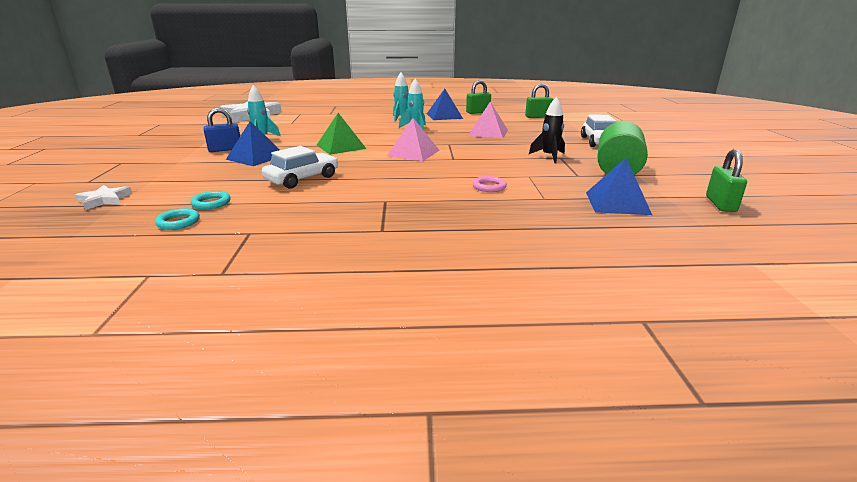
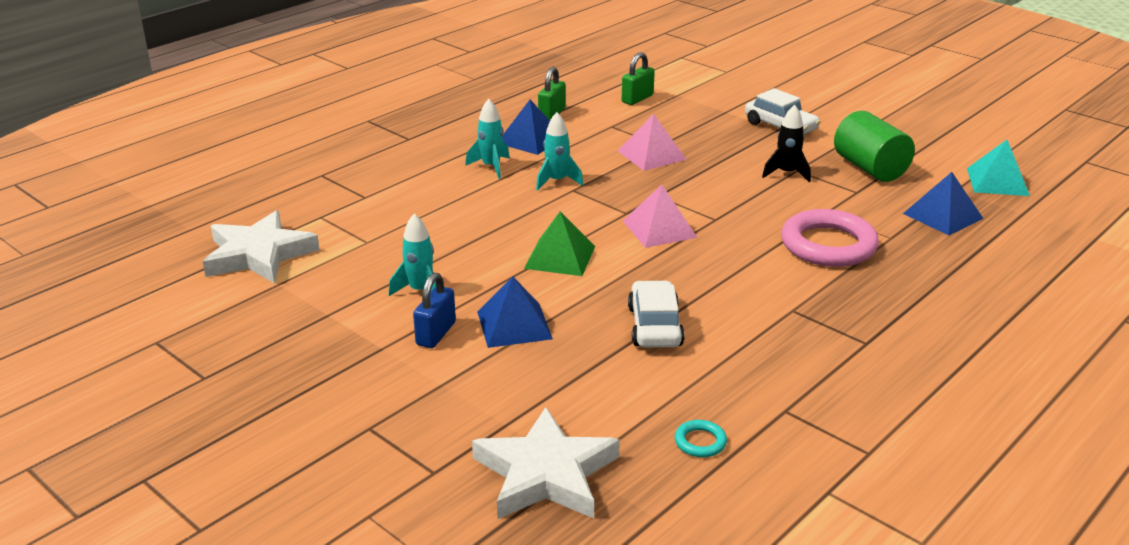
camera: 45 degrees left, 5 degrees up
white star [75,185,132,210] -> white star [472,407,620,519], size x2.11
turquoise ring [191,191,231,209] -> none
pink ring [472,176,507,192] -> pink ring [781,209,879,267], size x2.35
green padlock [706,149,747,212] -> turquoise pyramid [967,140,1030,196]

